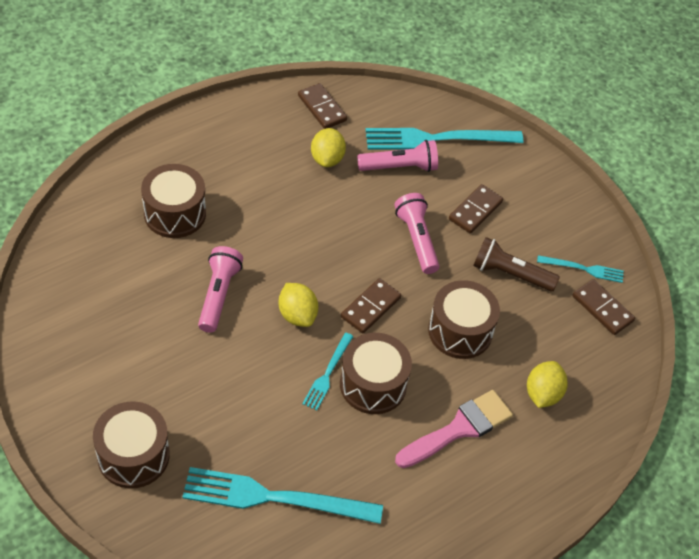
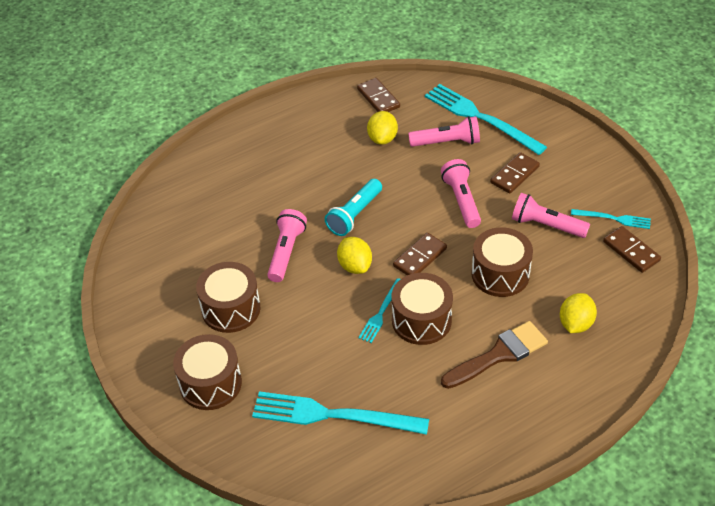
camera: 10 degrees right, 5 degrees down
brown drum [141,164,206,238] -> brown drum moved to [196,262,260,333]
turquoise fork [366,128,524,150] -> turquoise fork turned 45 degrees clockwise [425,84,547,155]
pink brush [395,390,513,468] -> brown brush [441,321,548,389]
brown flashlight [473,237,560,291] -> pink flashlight [512,193,590,238]
none -> turquoise flashlight [325,179,382,236]

